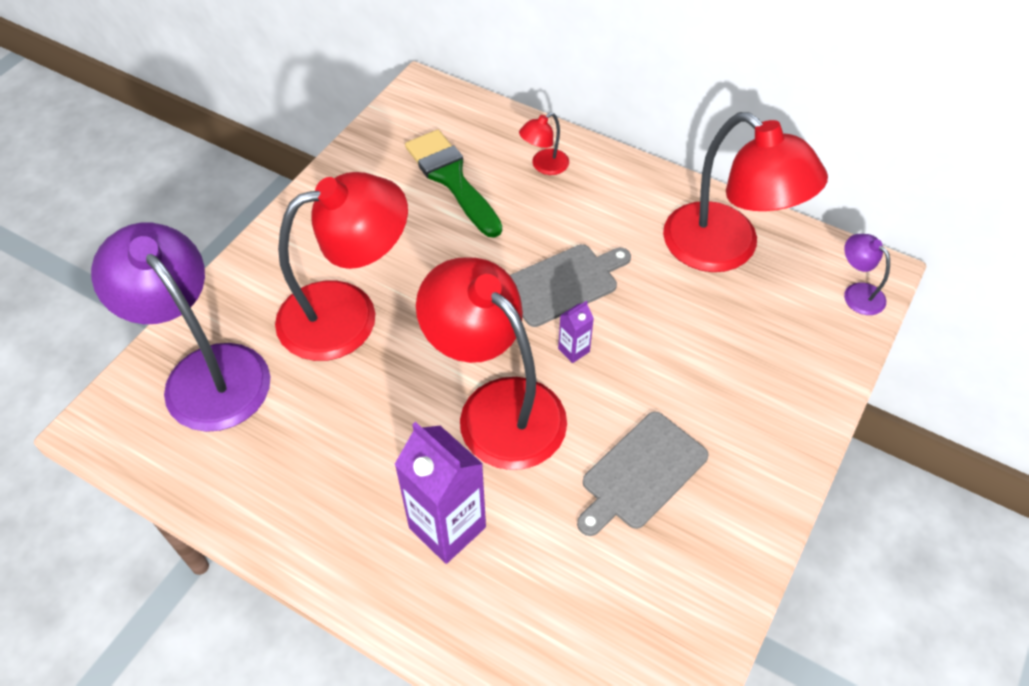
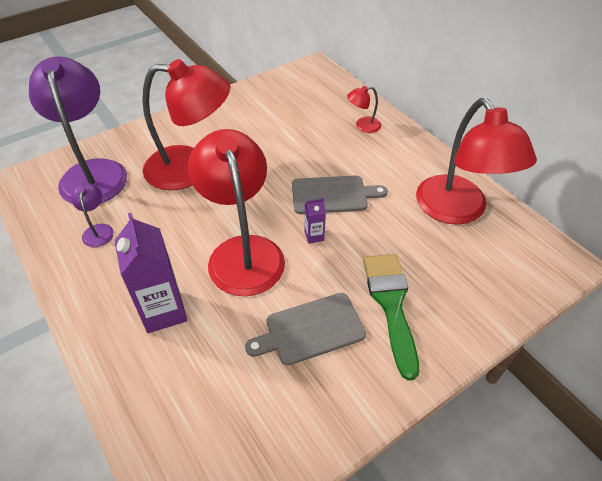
camera: 25 degrees right, 5 degrees down
green brush [405,130,502,238] -> green brush moved to [363,254,419,381]
purple lamp [844,234,890,315] -> purple lamp moved to [71,183,114,247]

